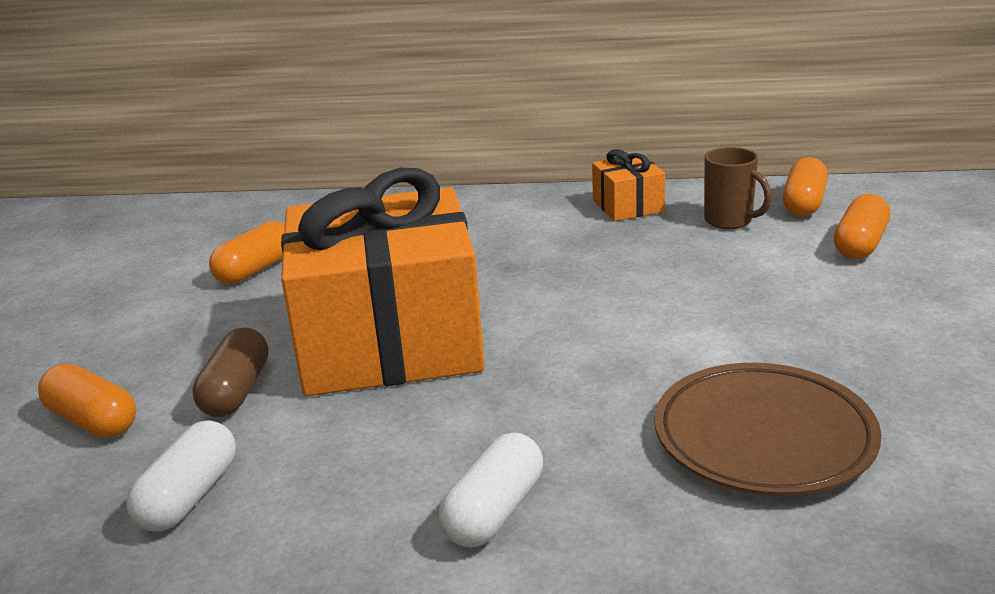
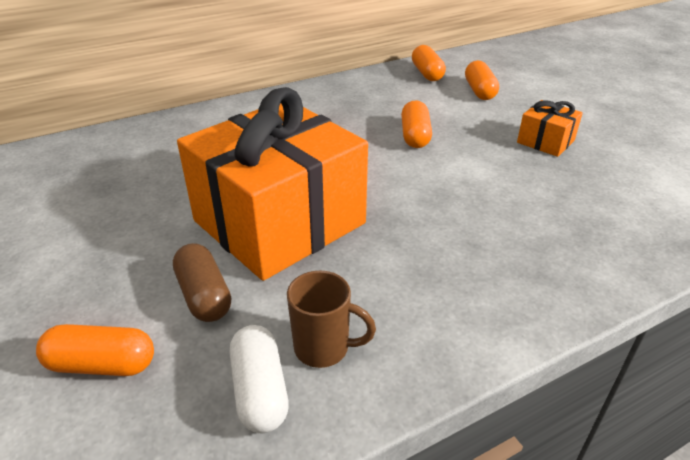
camera: 35 degrees left, 10 degrees up
orange capsule [209,221,285,284] -> orange capsule moved to [401,100,432,148]
white capsule [439,433,543,547] -> none
orange gift [592,149,665,221] -> orange gift moved to [517,100,583,157]
brown plate [654,363,881,496] -> none
brown mug [704,147,772,229] -> brown mug moved to [287,271,376,368]

